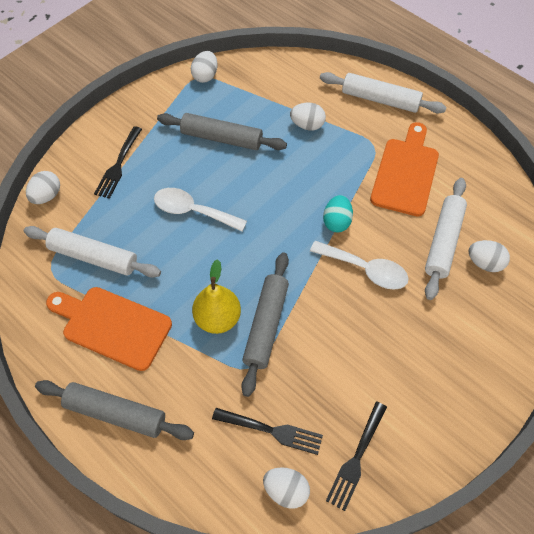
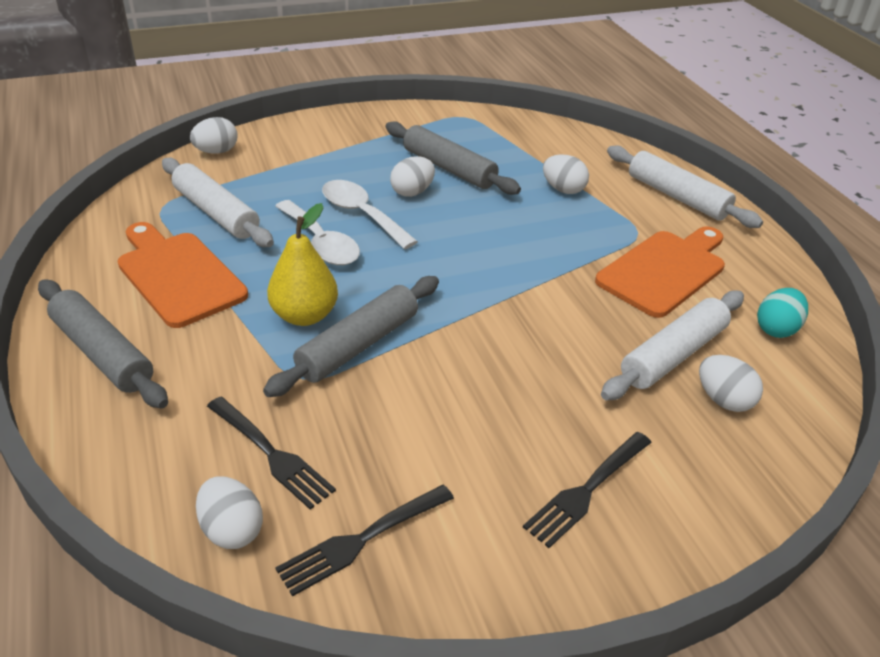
camera: 25 degrees right, 20 degrees down
black fork [94,126,142,199] -> black fork moved to [523,432,652,548]
white egg [191,51,217,83] -> white egg moved to [390,156,435,197]
white spoon [310,241,409,290] -> white spoon moved to [275,200,360,265]
turquoise egg [323,195,353,232] -> turquoise egg moved to [757,288,808,338]

